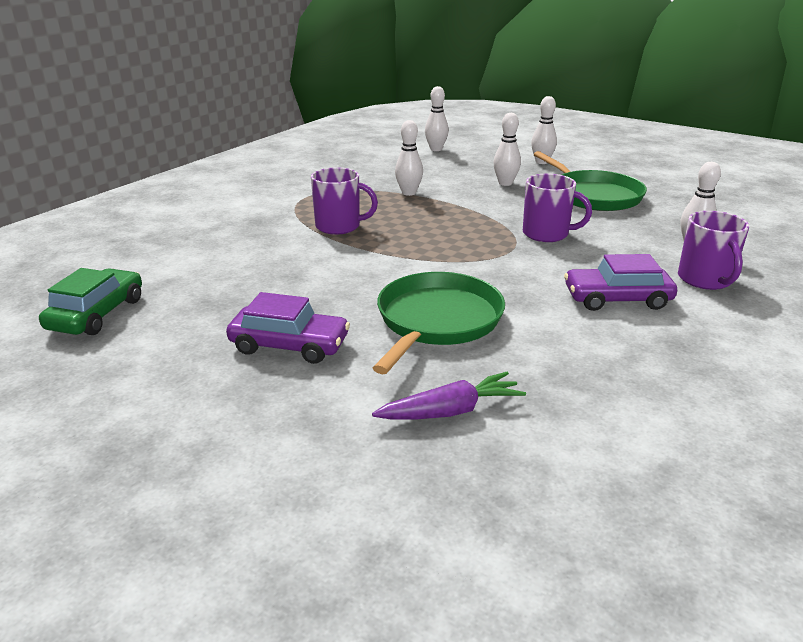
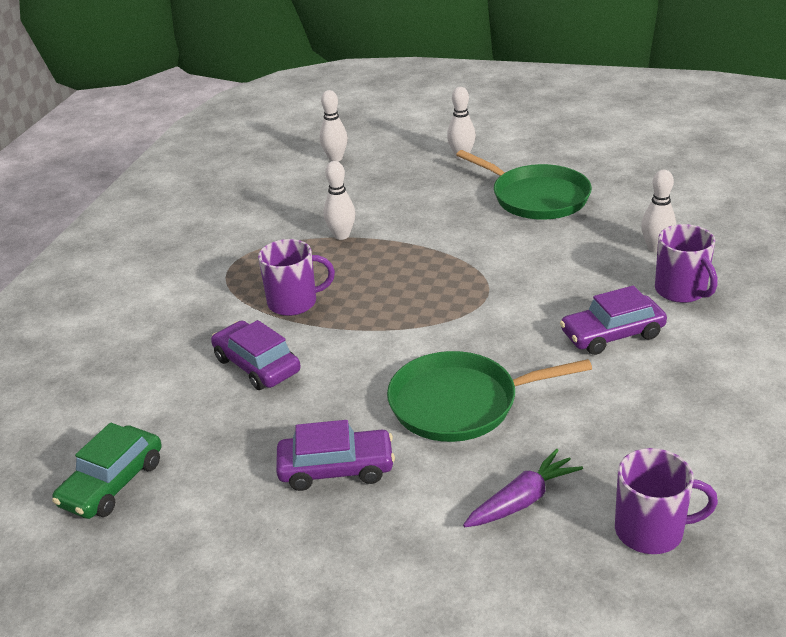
camera: 15 degrees left, 5 degrees up
green car [39,268,142,335] -> green car turned 150 degrees counterclockwise [52,423,162,519]
green pan [373,272,505,374] -> green pan turned 105 degrees counterclockwise [387,351,592,442]
white bowling pin [493,113,521,186] -> none
purple mug [523,174,592,242] -> purple mug moved to [615,448,718,554]
none -> purple car [211,320,301,390]

